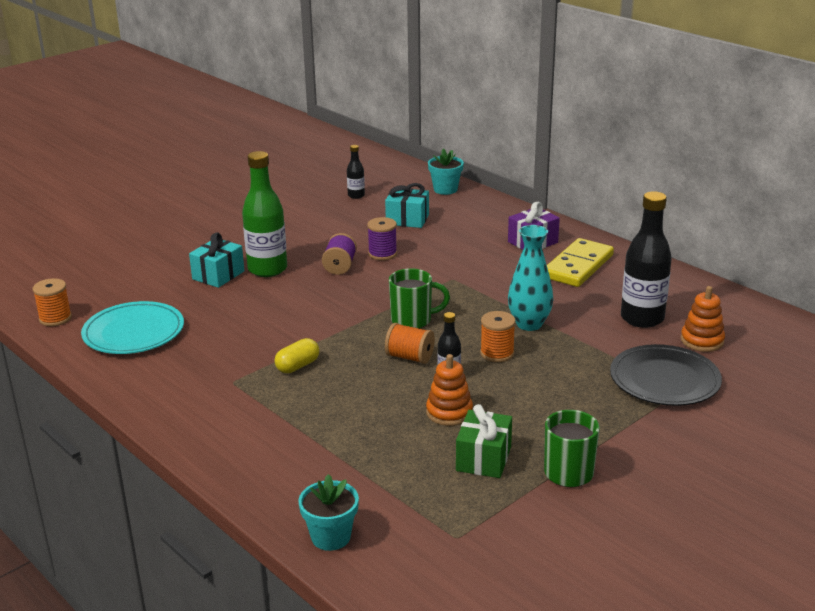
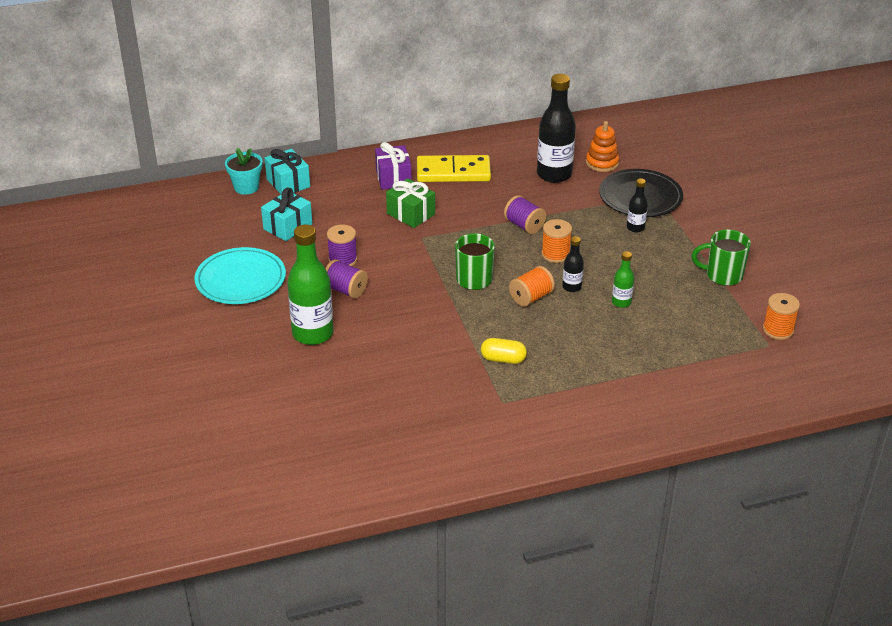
camera: 65 degrees left, 10 degrees up
orange spool [33,278,72,326] -> orange spool moved to [763,293,800,340]
turquoise plate [81,301,184,354] -> turquoise plate moved to [194,247,286,304]
turquoise gift [189,232,244,288] -> turquoise gift moved to [265,149,310,194]
yellow capsule [274,338,319,373] -> yellow capsule turned 60 degrees counterclockwise [481,338,527,364]
turquoise flower pot [299,474,359,551] -> none
black bottle [347,145,365,199] -> black bottle moved to [627,178,648,233]
orange stacking toy [426,354,473,426] -> green bottle [612,251,634,308]
green gift [456,404,512,478] -> green gift moved to [386,178,435,228]
turquoise vase [508,225,553,331] -> purple spool [504,195,546,234]
yellow domino [547,238,614,287] -> yellow domino turned 60 degrees counterclockwise [417,155,491,182]

